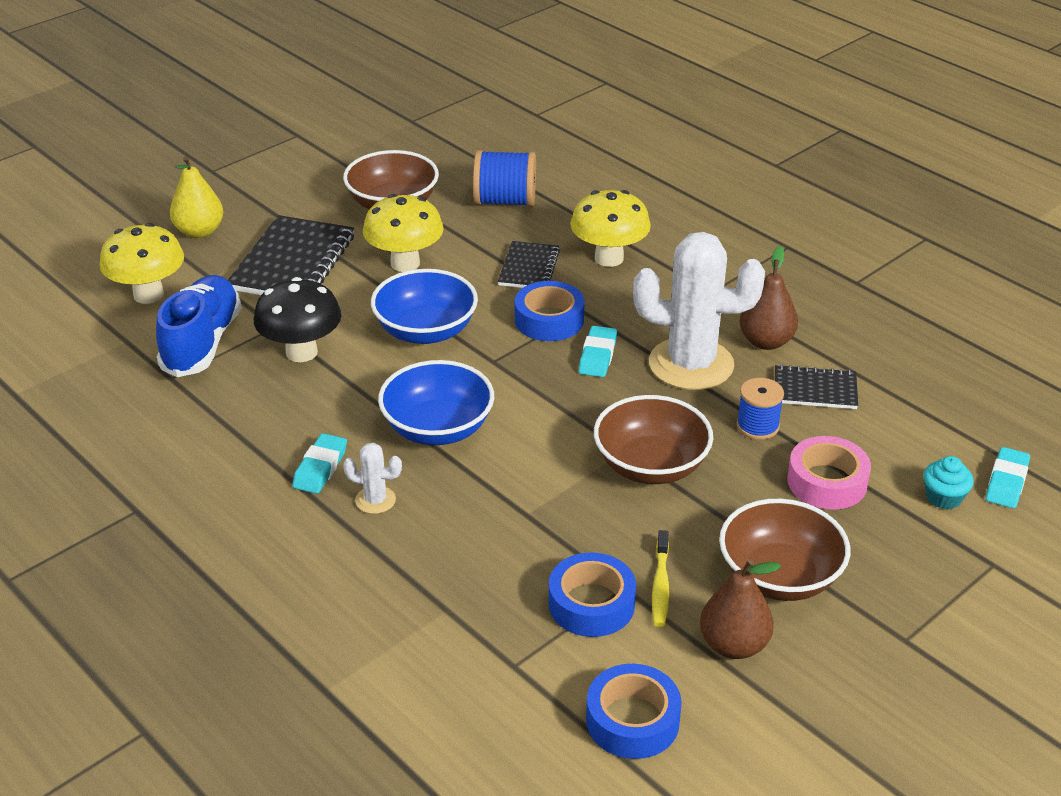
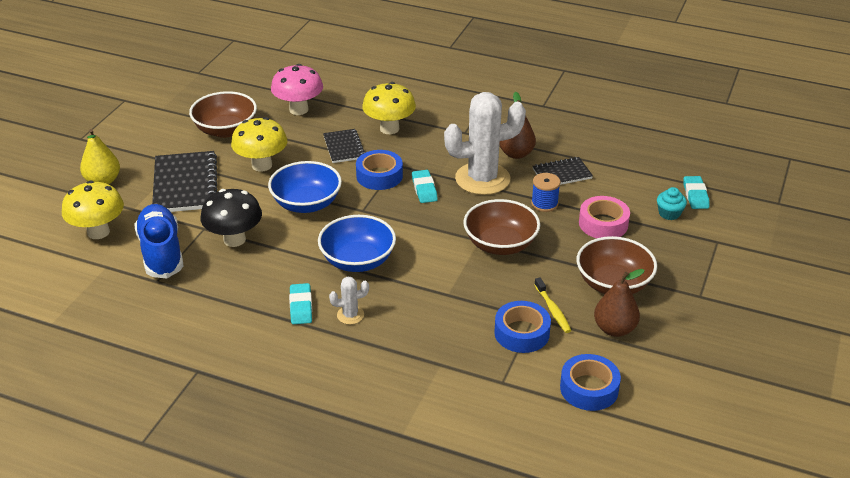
camera: 25 degrees left, 0 degrees up
blue spool [473,150,536,207] -> pink mushroom [271,64,323,115]

